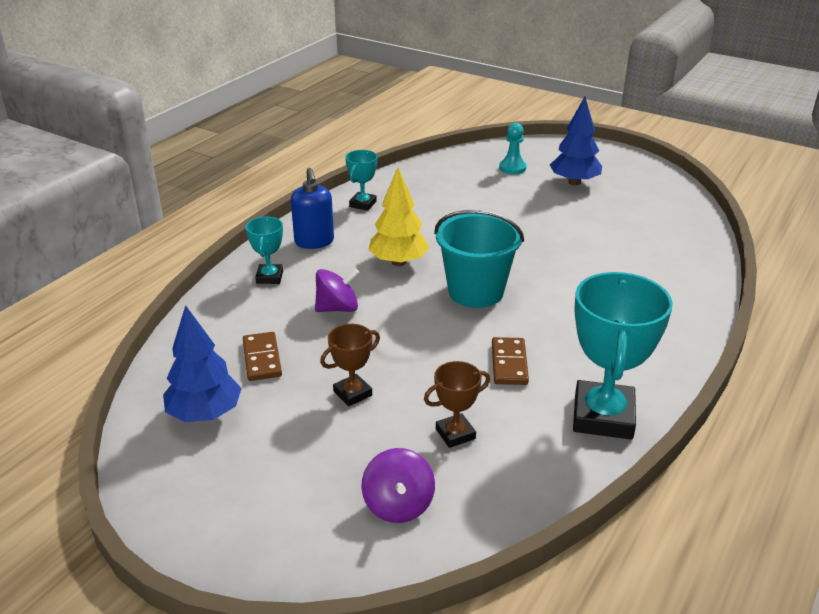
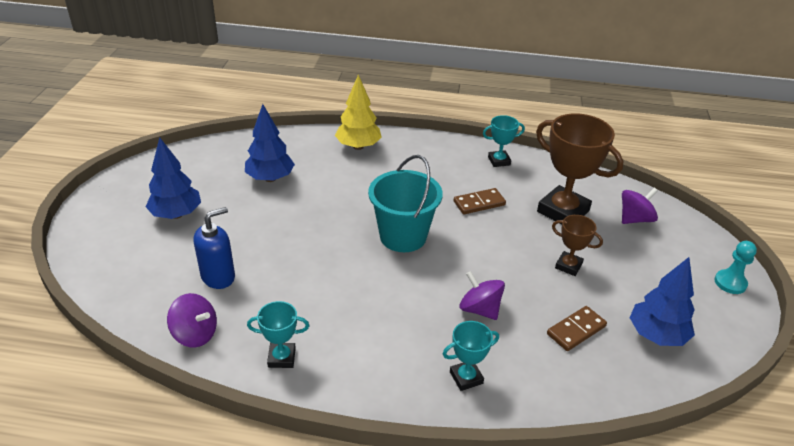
camera: 115 degrees left, 5 degrees up
blue soap dispenser [291,168,334,249] -> blue soap dispenser moved to [194,207,235,289]
yellow tree [368,167,429,266] -> yellow tree moved to [335,75,382,150]
brown trophy [424,361,490,448] -> brown trophy [536,113,623,224], size x1.96
turquoise pawn [499,123,526,174] -> turquoise pawn moved to [715,241,757,294]
turquoise trophy [573,272,673,439] -> turquoise trophy [483,115,525,167], size x0.51
none -> purple spinning top [167,293,217,347]
none -> blue tree [245,104,295,182]

